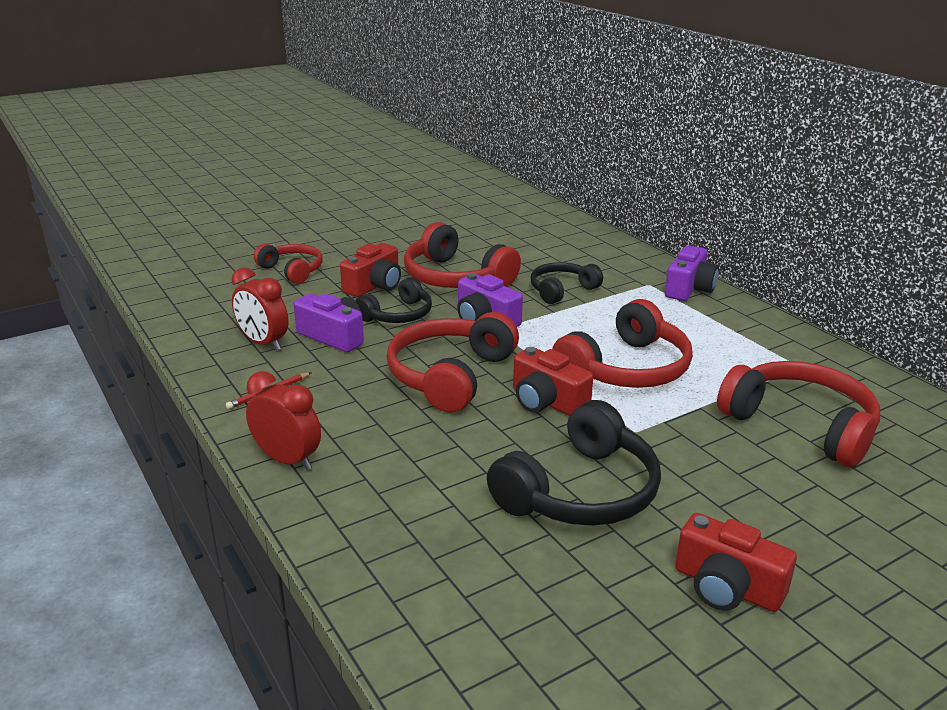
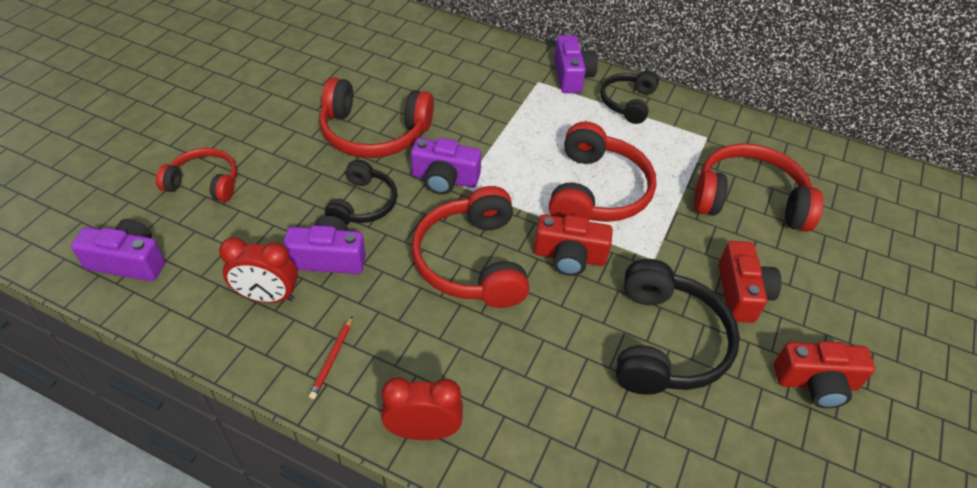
camera: 35 degrees left, 20 degrees up
red camera [340,243,401,297] -> red camera moved to [719,241,782,323]
black headphones [531,262,603,304] -> black headphones moved to [600,71,659,124]
none -> purple camera [71,219,165,281]

